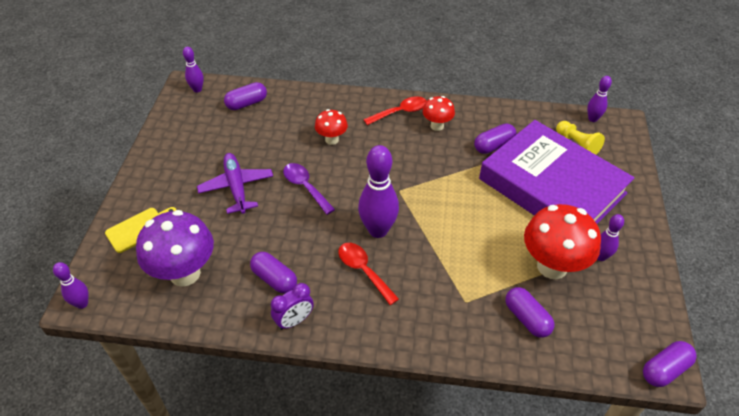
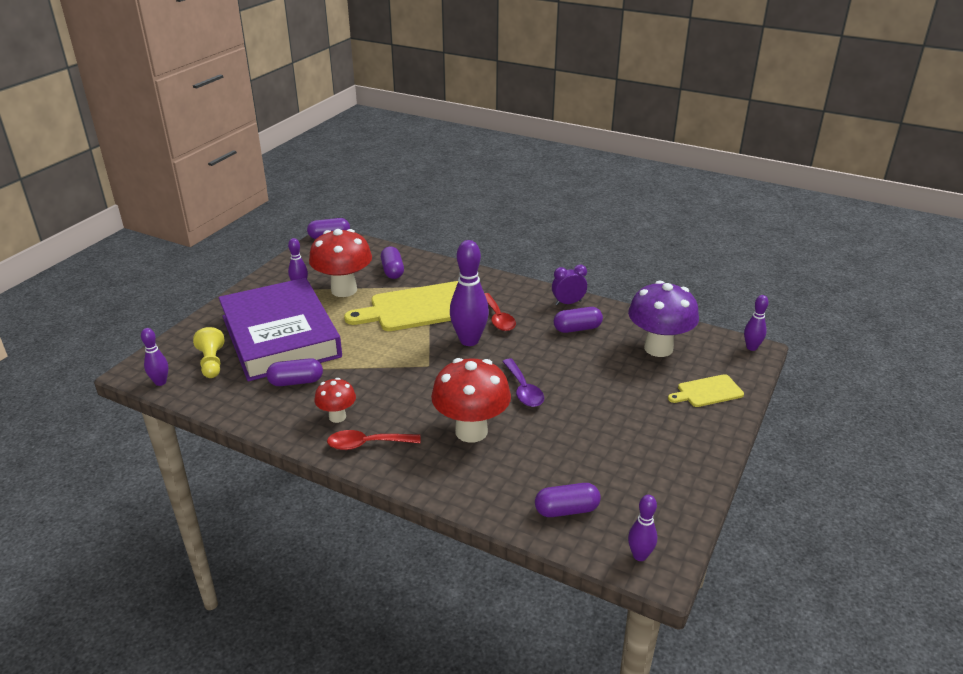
camera: 160 degrees left, 15 degrees down
purple plane [197,153,273,214] -> none
purple capsule [250,252,297,294] -> purple capsule turned 75 degrees counterclockwise [553,307,603,333]
red mushroom [315,109,348,145] -> red mushroom [431,358,511,443], size x1.86
none -> yellow cutting board [344,281,458,331]

